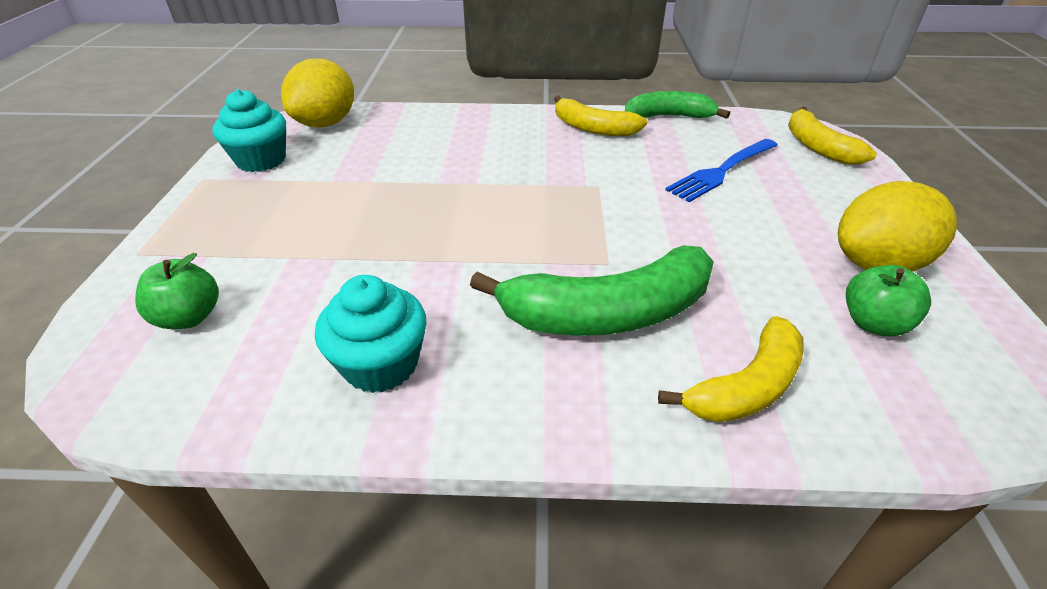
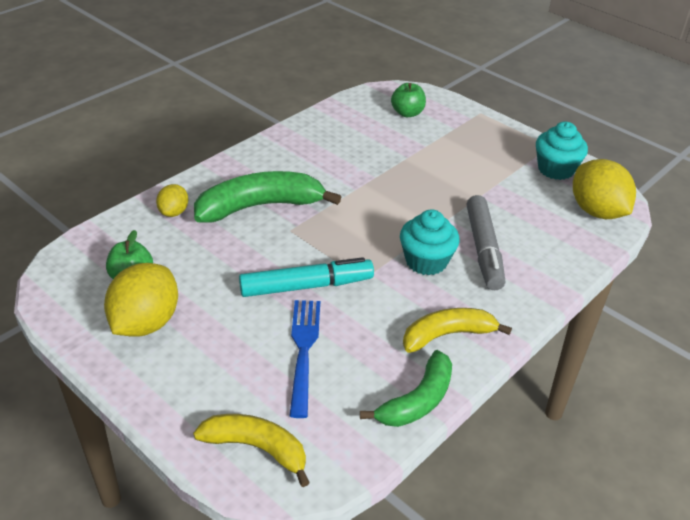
camera: 130 degrees right, 0 degrees up
turquoise cupcake [315,275,427,393] -> turquoise cupcake moved to [400,209,460,275]
green banana [470,245,714,336] -> green banana turned 45 degrees clockwise [194,171,341,223]
yellow banana [658,316,804,423] -> yellow lemon [156,184,188,217]
none -> turquoise marker [239,257,374,297]
none -> grey marker [467,195,505,290]

